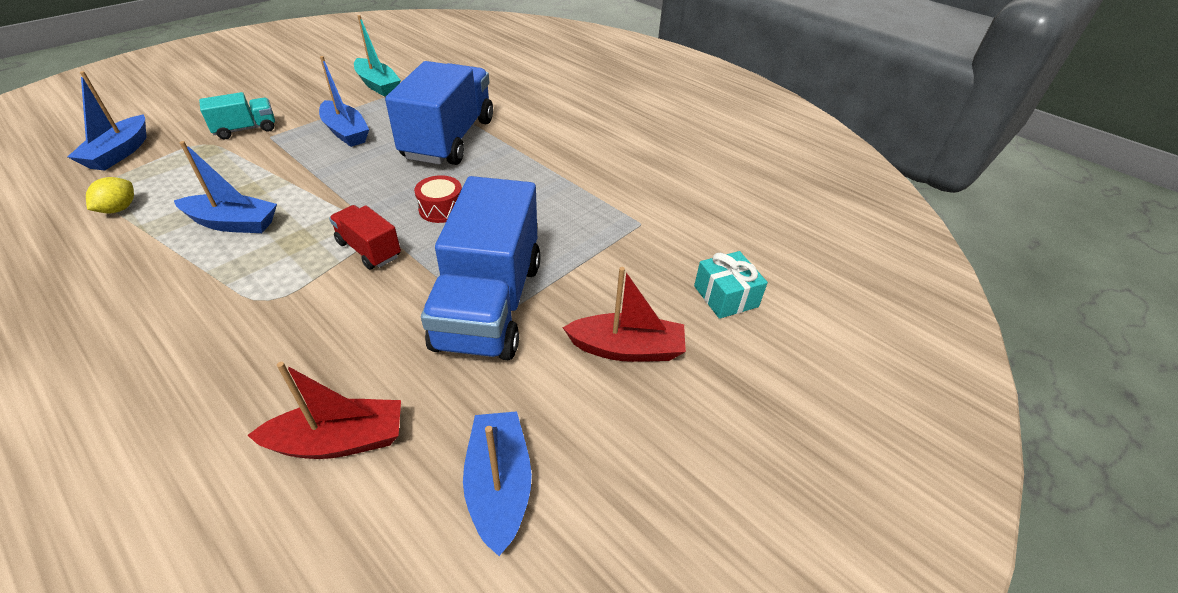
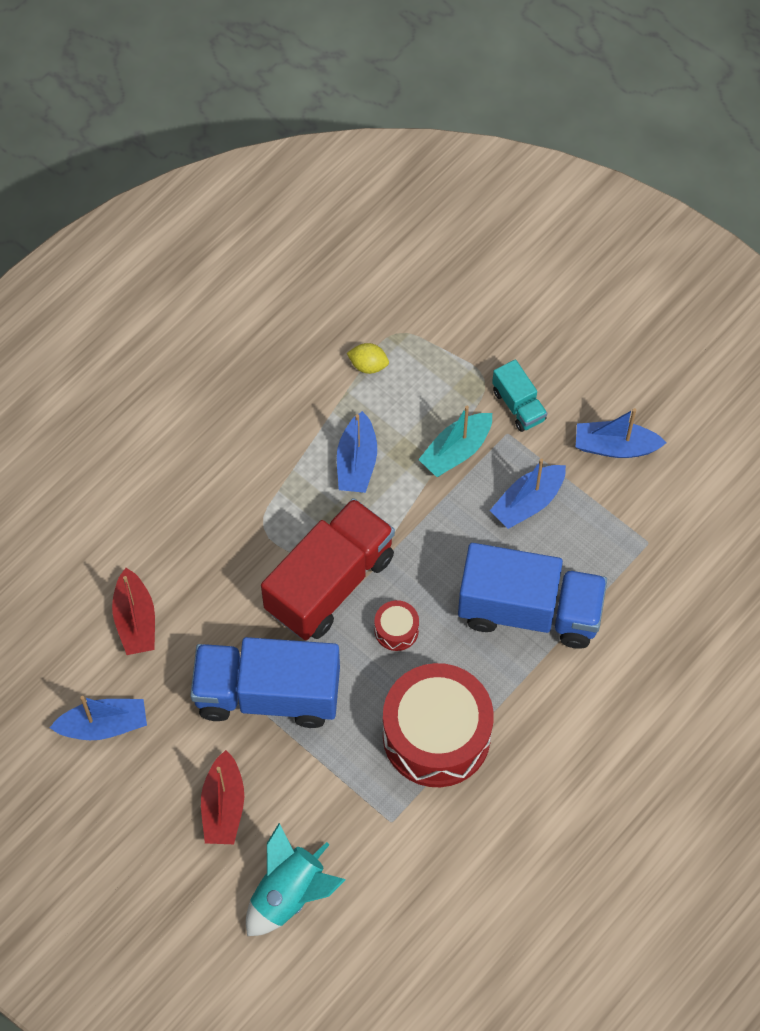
camera: 90 degrees right, 20 degrees up
blue boat [67,71,146,171] -> blue boat moved to [576,408,666,458]
red truck [329,205,401,270] -> red truck [261,498,395,640], size x2.09
turquoise boat [354,15,401,96] -> turquoise boat moved to [418,406,492,477]
turquoise gift [694,251,768,319] -> turquoise rocket [246,823,346,936]
none -> red drum [383,663,494,787]

